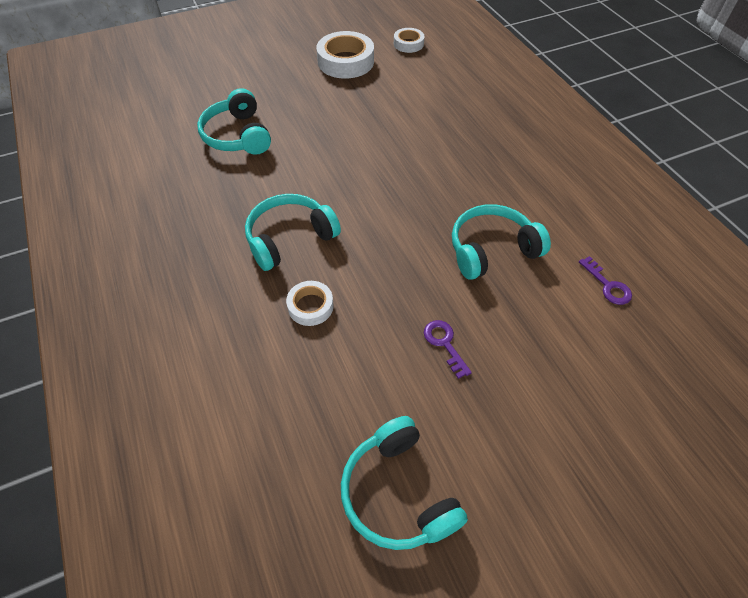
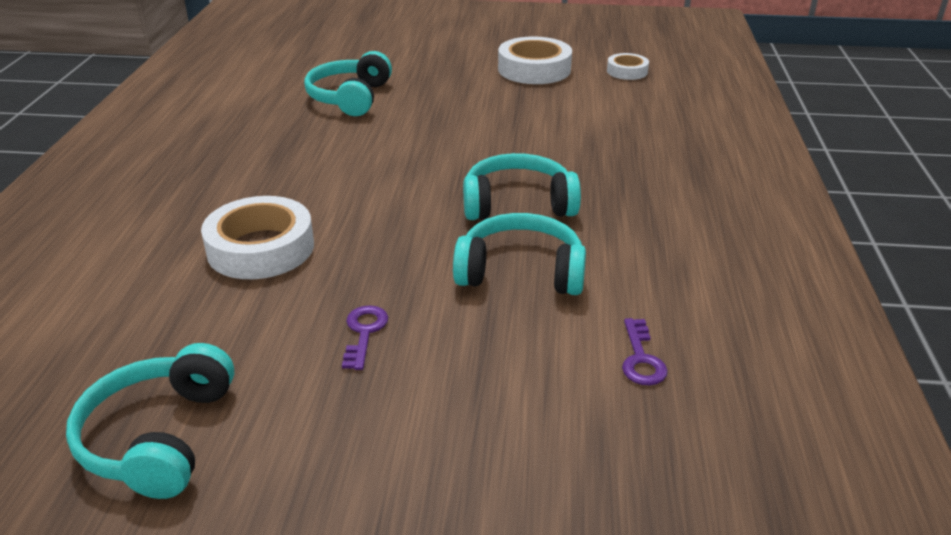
camera: 30 degrees right, 20 degrees down
turquoise headphones [245,194,341,271] -> turquoise headphones moved to [463,153,581,220]
white tape [286,281,334,326] -> white tape [201,196,314,279], size x1.80

